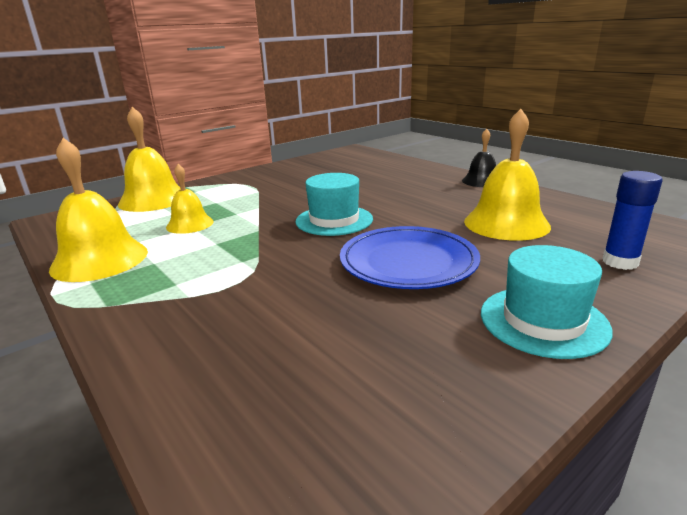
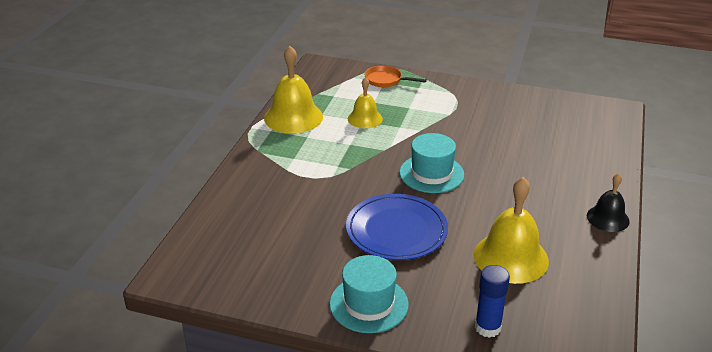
camera: 55 degrees right, 10 degrees up
yellow bell [118,107,181,212] -> orange pan [365,65,427,87]

